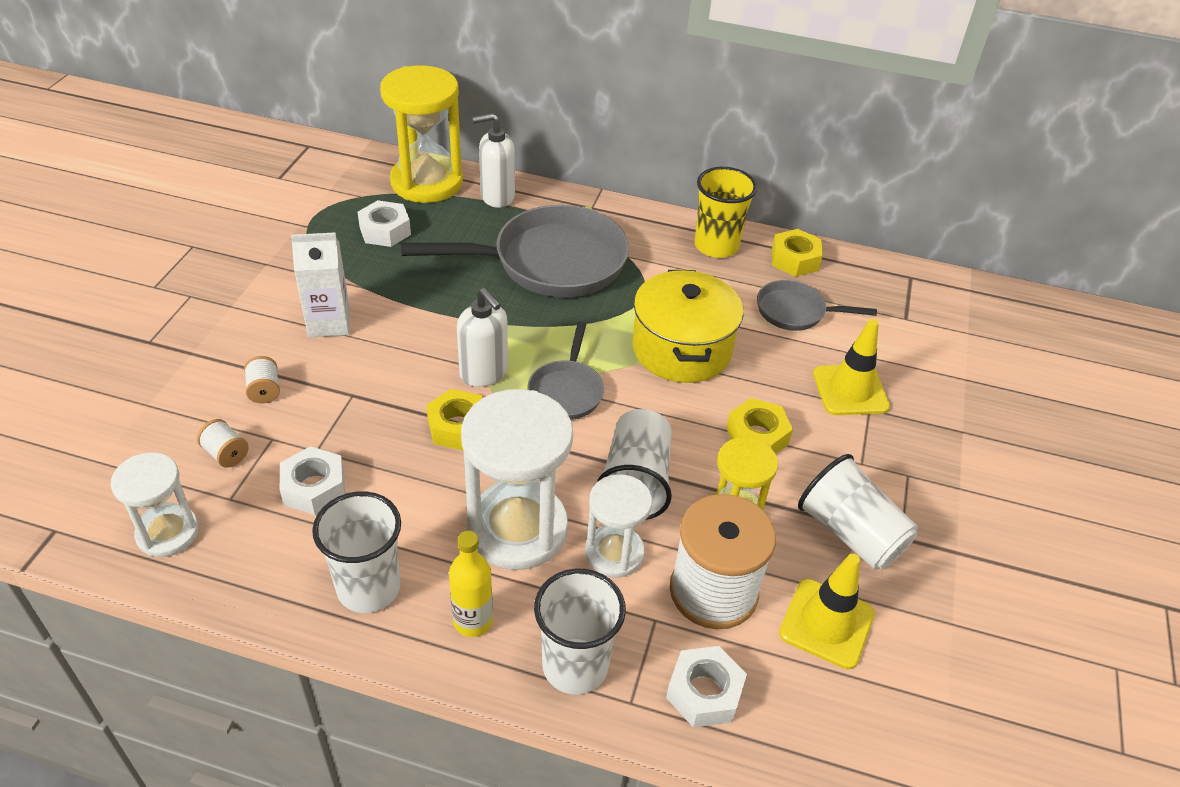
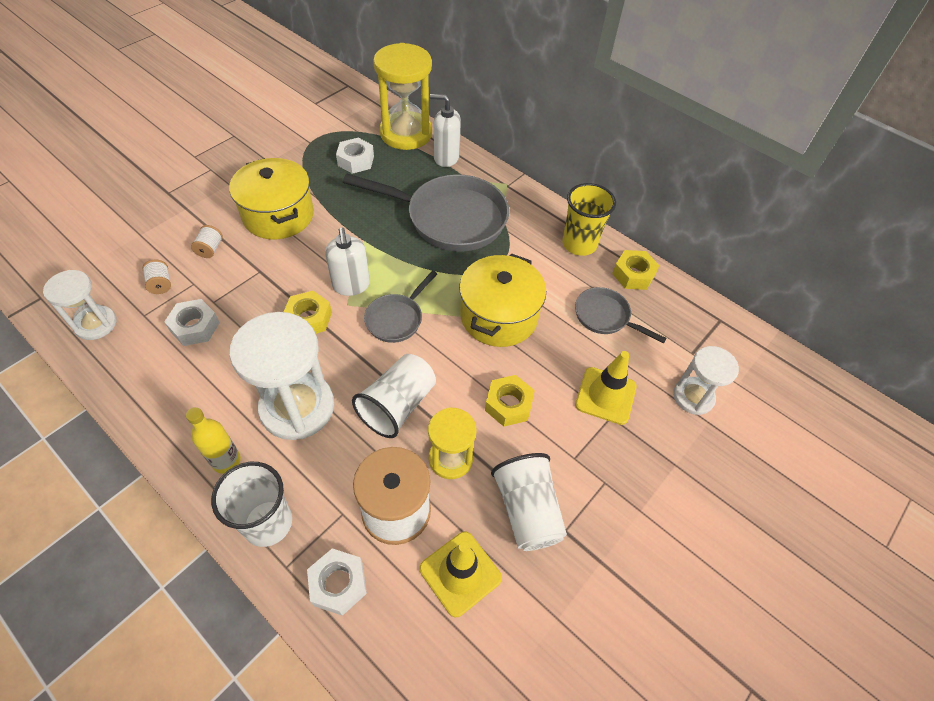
camera: 25 degrees right, 10 degrees up
white carton [291,232,350,338] -> yellow pot [229,158,314,239]
white cup [312,491,401,613] -> none
white hourglass [585,474,652,578] -> white hourglass moved to [673,346,739,415]

